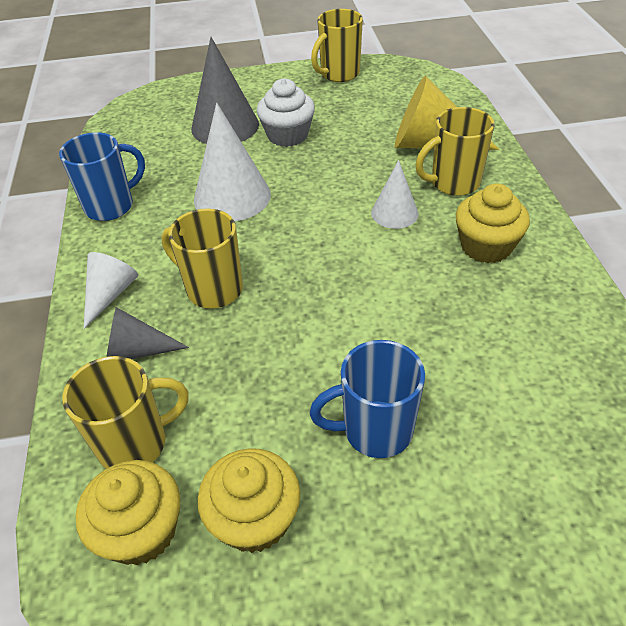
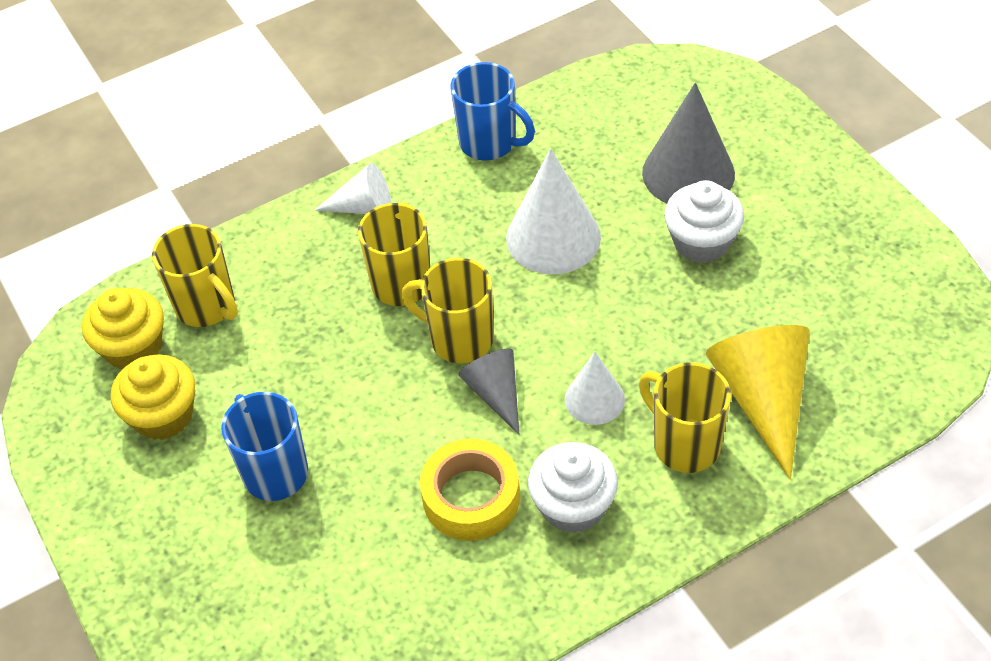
camera: 70 degrees right, 5 degrees up
grey cone [107,307,189,359] -> grey cone moved to [458,348,520,435]
yellow mug [311,9,363,82] -> yellow mug moved to [401,258,494,363]
yellow cupcake [456,184,530,263] -> white cupcake [528,442,618,533]
none -> yellow tape [420,439,520,541]

